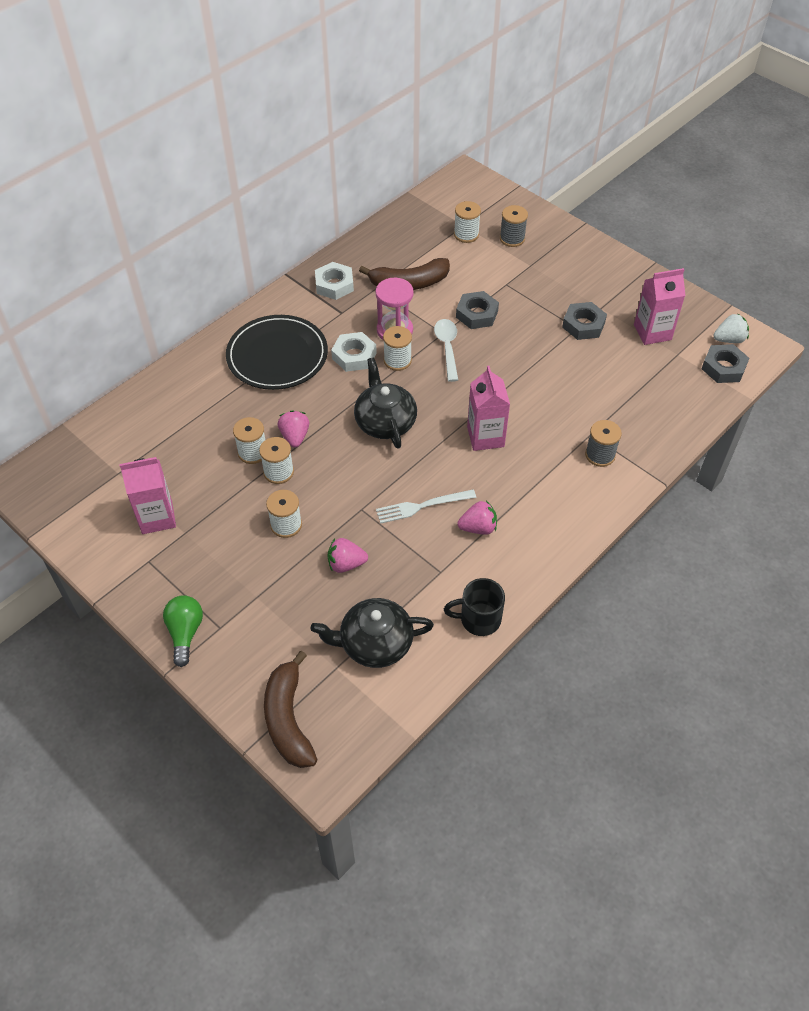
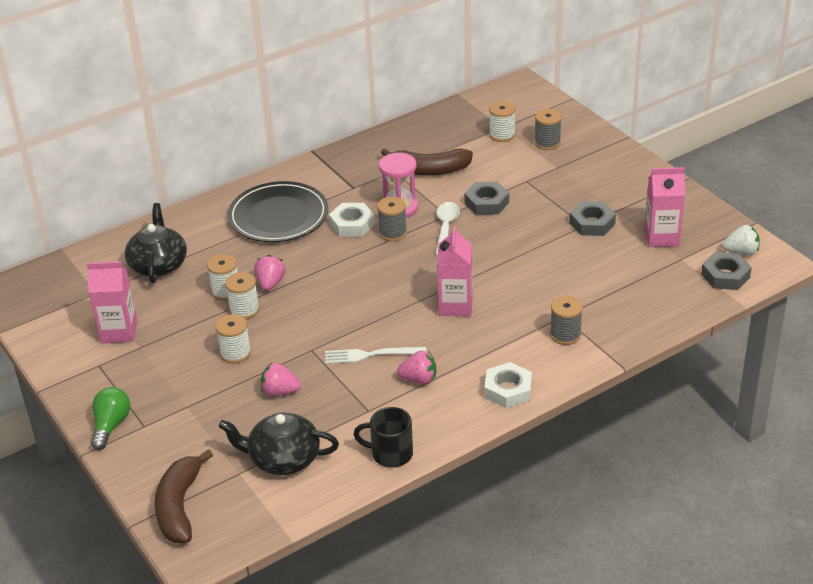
camera: 15 degrees right, 15 degrees down
white nut [315,262,354,300] -> white nut moved to [485,362,532,408]
black teapot [354,358,417,449] -> black teapot moved to [125,203,187,283]
white spool [383,326,412,371] -> grey spool [377,197,407,241]

